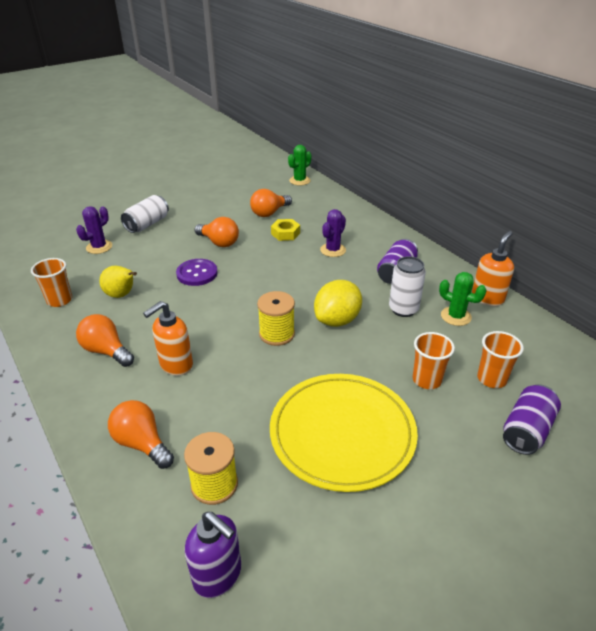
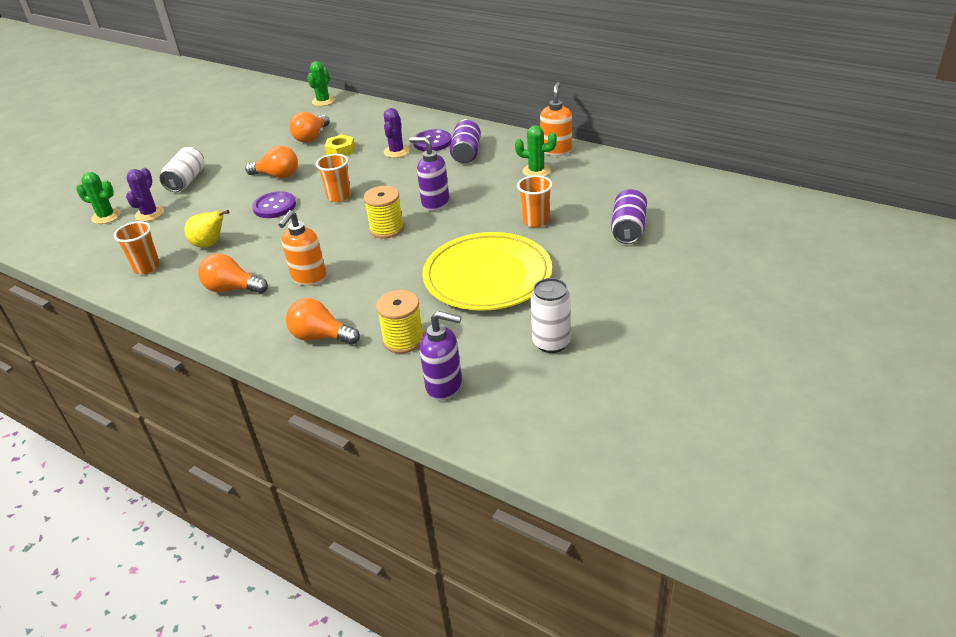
camera: 20 degrees left, 0 degrees up
yellow lemon [314,280,362,327] -> purple soap dispenser [409,137,449,211]
white can [389,256,426,317] -> white can moved to [531,278,571,353]
orange cup [477,331,524,388] -> orange cup moved to [316,154,351,202]
none -> green cactus [76,172,121,224]
none -> purple button [413,129,452,151]

